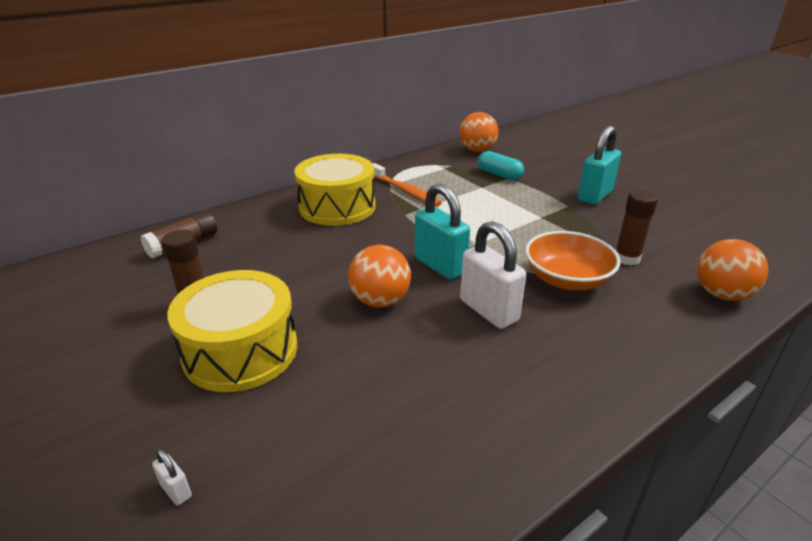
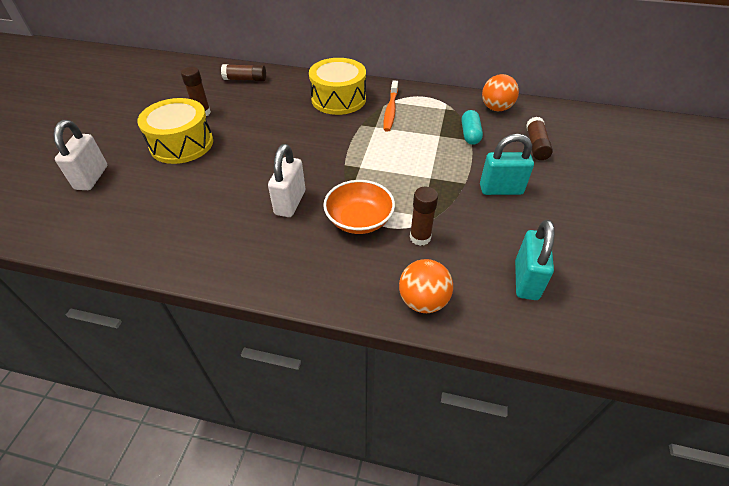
camera: 50 degrees right, 15 degrees up
white padlock [152,449,192,506] -> white padlock [53,120,107,190], size x2.41
orange ball [348,245,411,307] -> none
turquoise padlock [415,183,470,280] -> turquoise padlock moved to [515,219,555,300]
none -> brown glue stick [526,117,553,160]

